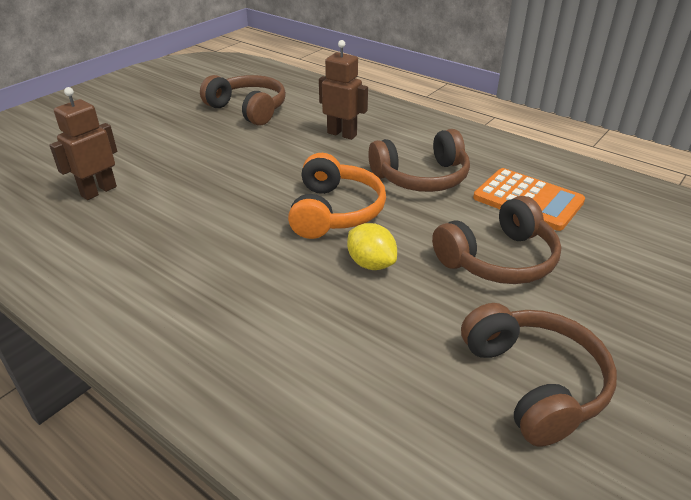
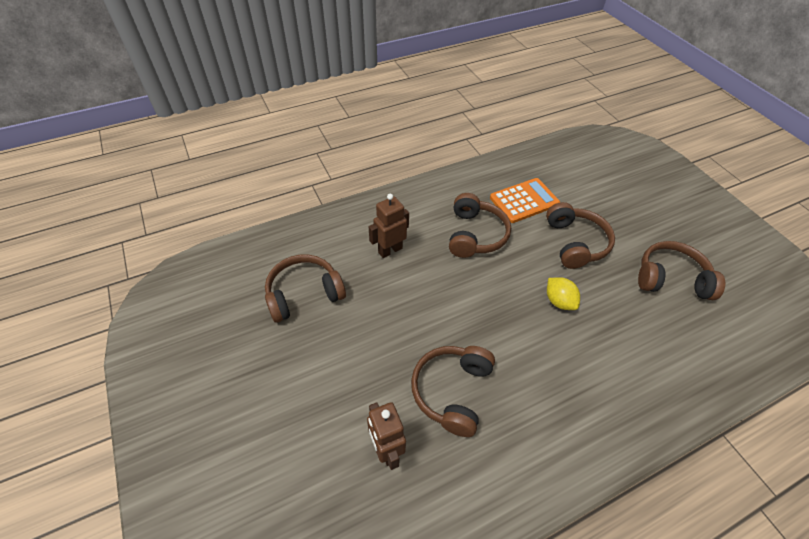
camera: 65 degrees left, 15 degrees up
orange headphones [288,153,386,239] -> none
yellow lemon [347,223,397,270] -> yellow lemon turned 75 degrees clockwise [547,277,580,310]
none -> brown headphones [411,346,495,437]

